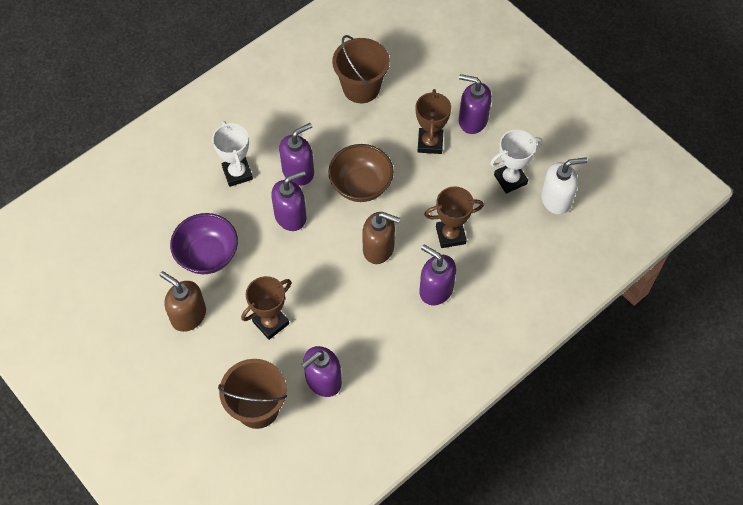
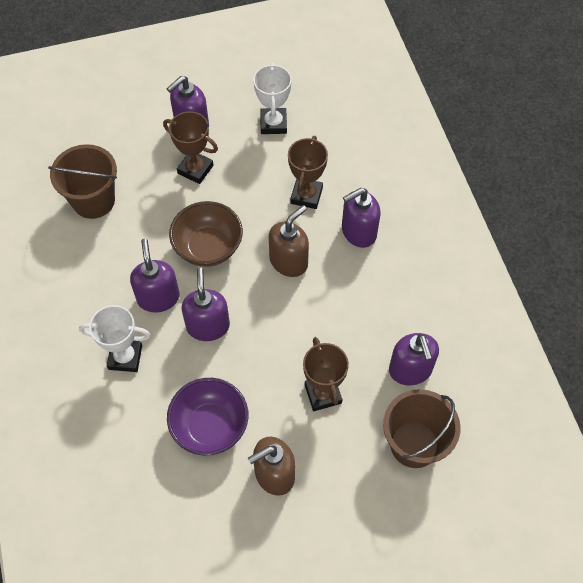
camera: 65 degrees left, 0 degrees up
white soap dispenser [541,157,587,215] -> none

